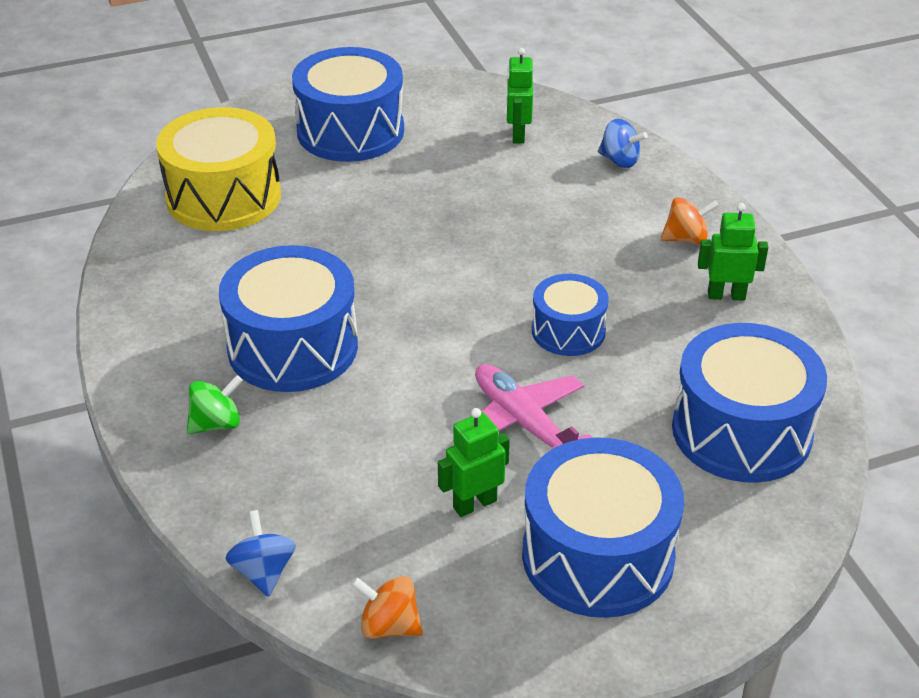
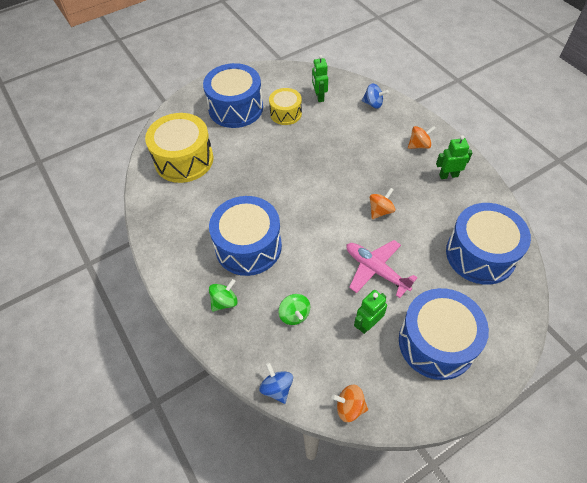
camera: 10 degrees left, 15 degrees up
blue drum [532,274,609,356] -> orange spinning top [370,188,395,219]
none -> yellow drum [269,88,302,125]
none -> green spinning top [279,294,310,325]

